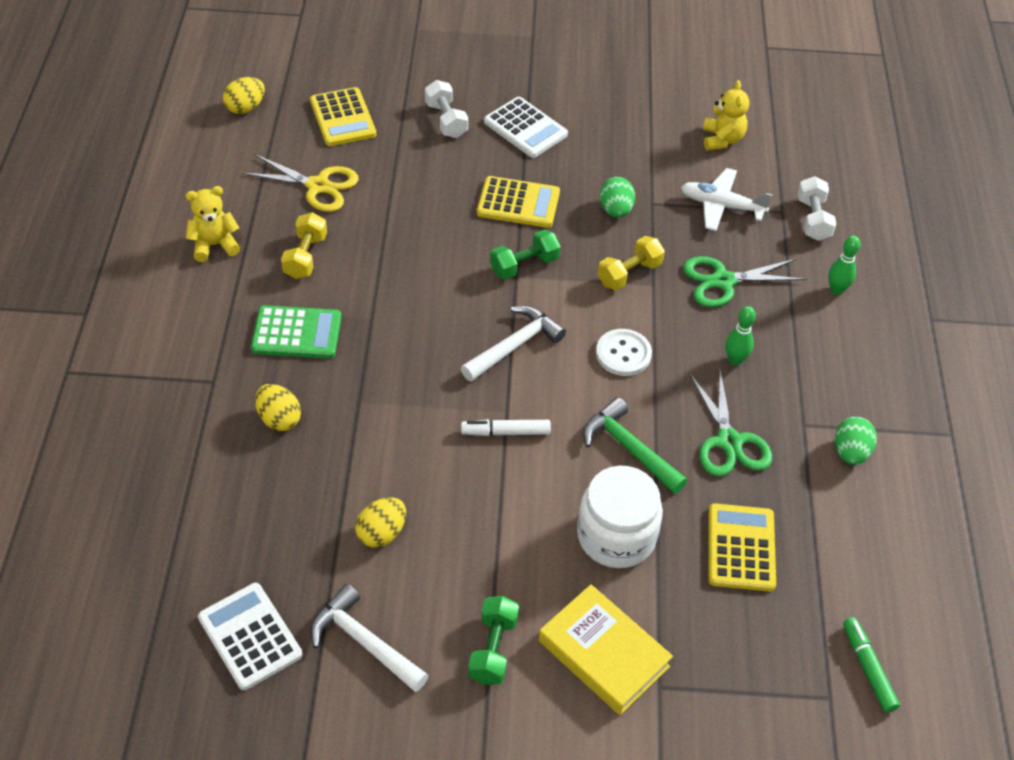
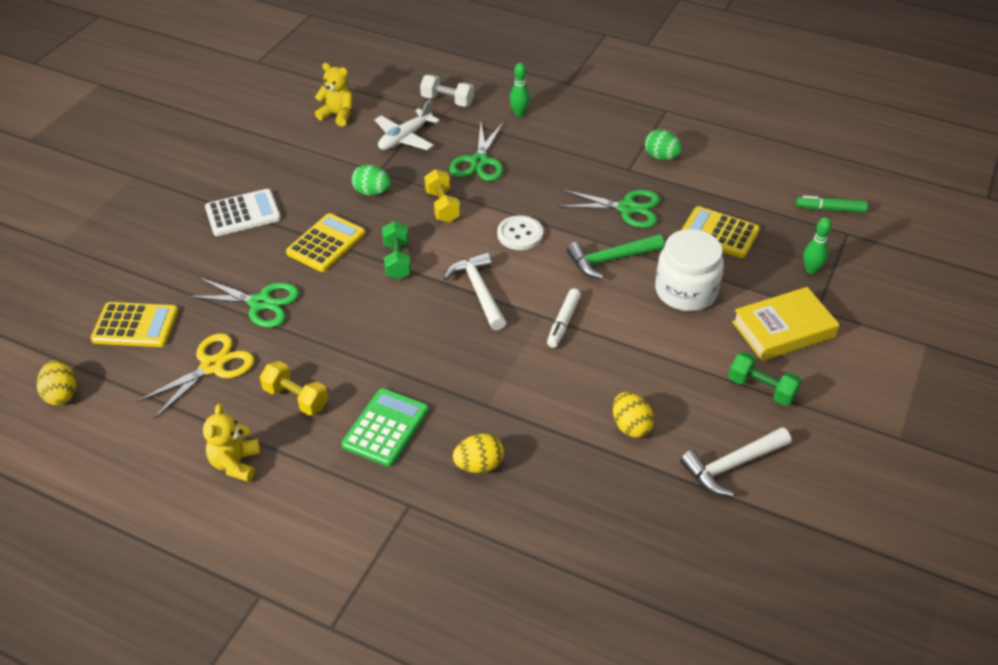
camera: 65 degrees left, 5 degrees down
white calculator [198,583,303,690] -> none
white dumbbell [425,80,468,138] -> none
green bowling pin [725,306,756,366] -> green bowling pin moved to [803,217,832,274]
none -> green scissors [186,277,299,328]

